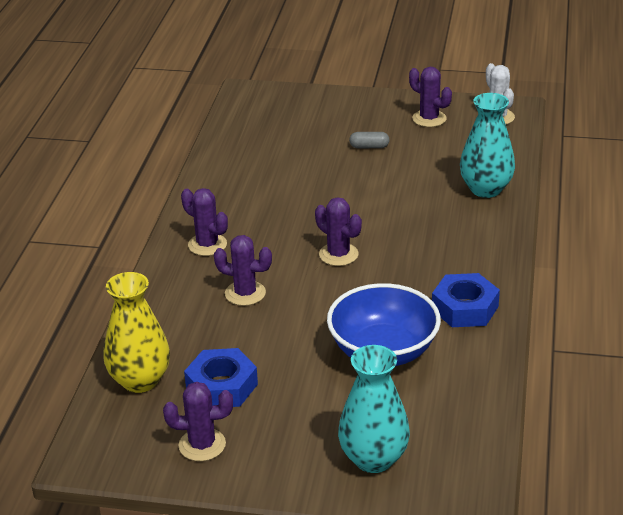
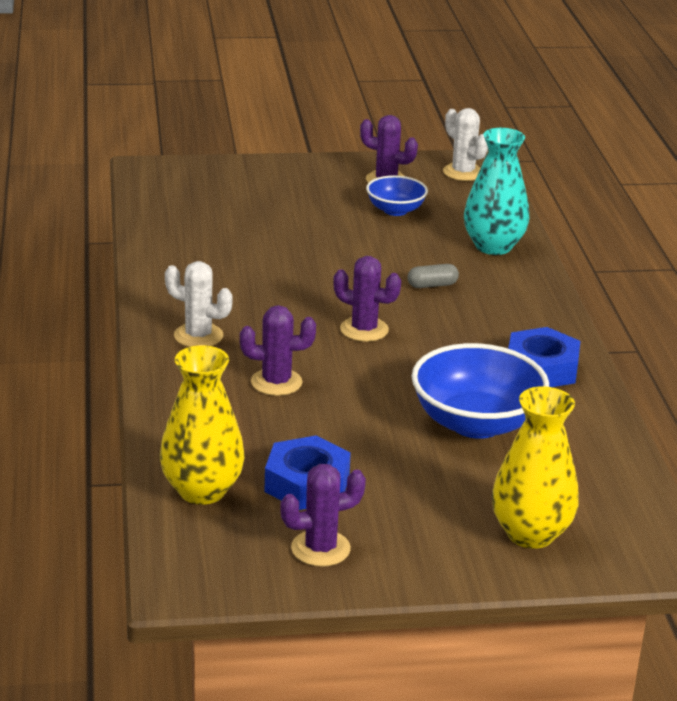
camera: 20 degrees left, 5 degrees down
purple cactus [181,188,228,256] -> white cactus [165,261,233,347]
turquoise vase [338,345,410,473] -> yellow vase [492,386,579,549]
grey capsule [349,132,390,148] -> grey capsule moved to [407,264,459,288]
none -> blue bowl [366,175,428,216]

